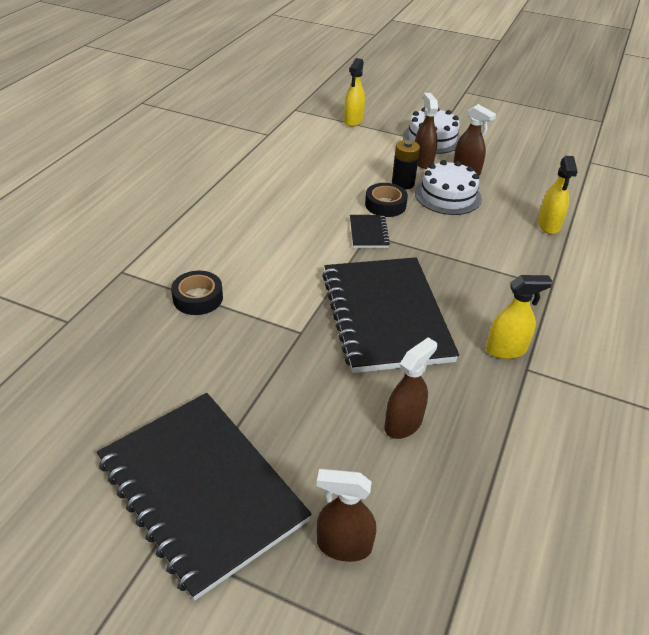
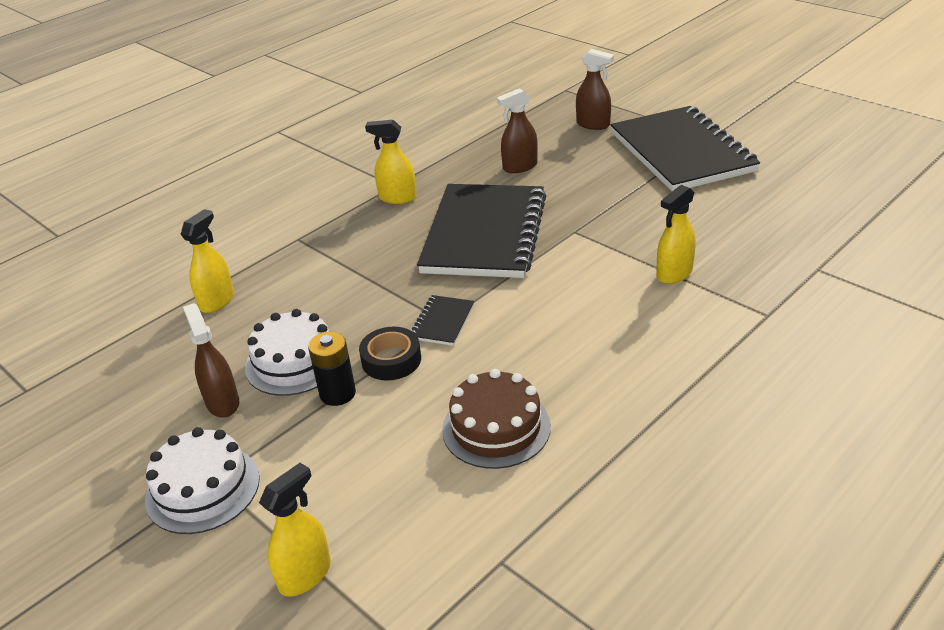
camera: 155 degrees left, 5 degrees down
black tape [171,271,223,315] -> yellow spray bottle [656,185,696,284]
brown spray bottle [415,93,438,169] -> none
none -> brown cake [442,369,551,469]

